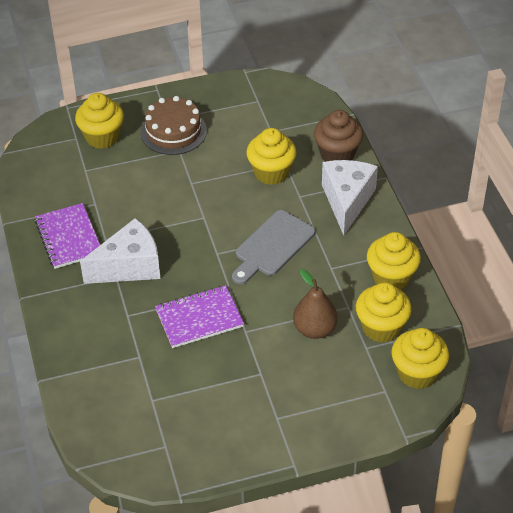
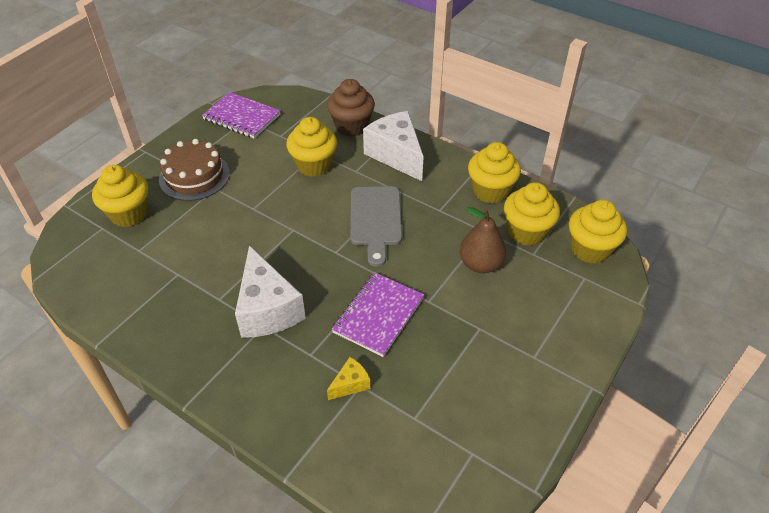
camera: 40 degrees left, 0 degrees up
purple notebook [35,203,100,269] -> purple notebook moved to [202,92,280,138]
white cheese [80,218,160,284] -> white cheese turned 135 degrees clockwise [235,246,306,338]
none -> yellow cheese [327,357,370,400]

